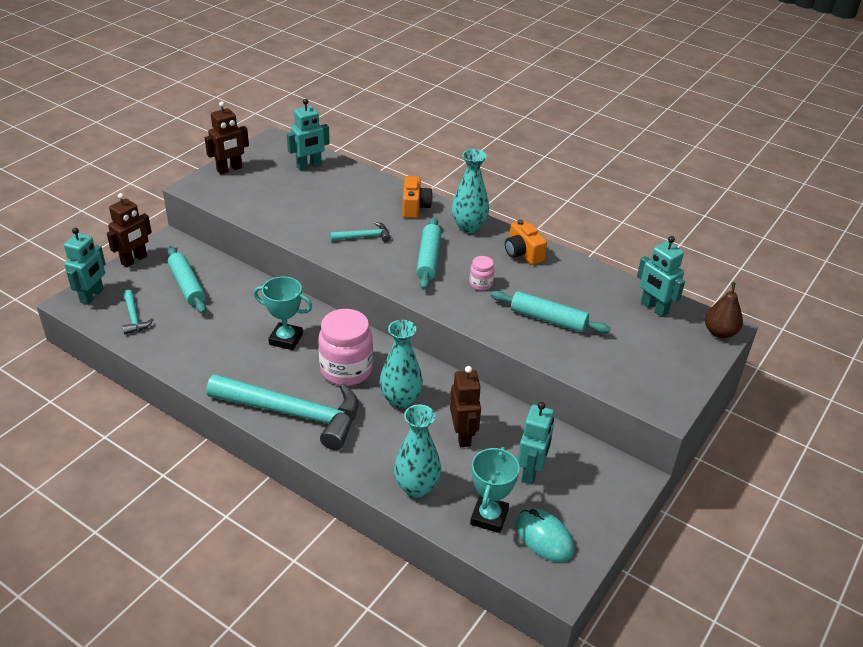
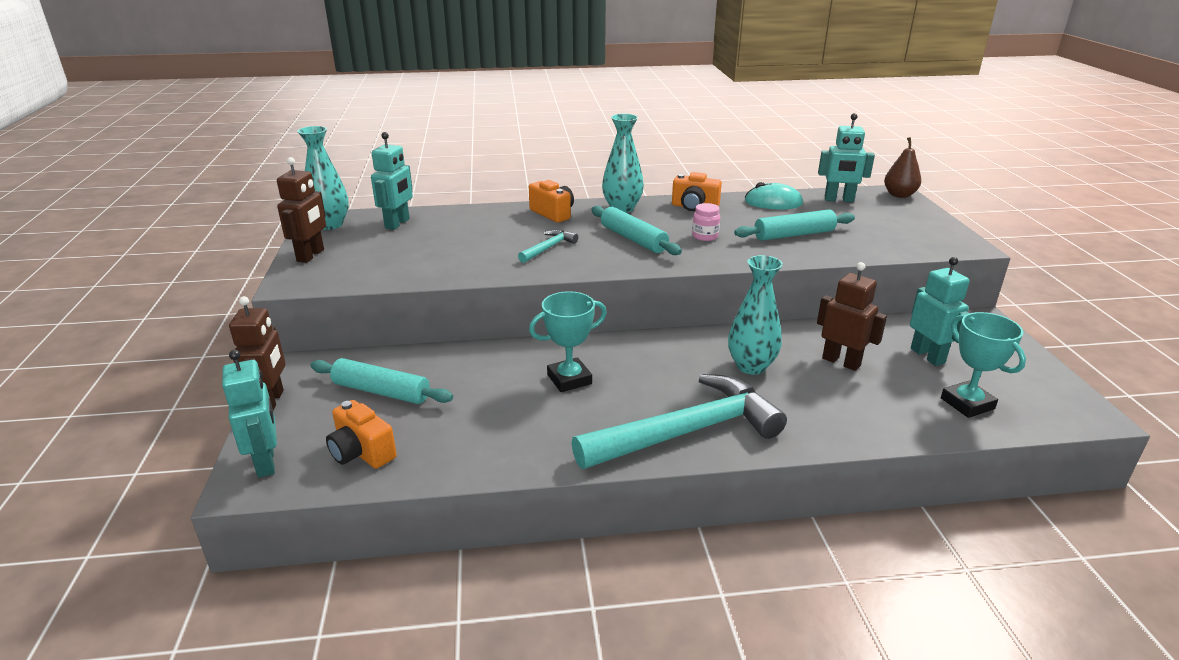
camera: 40 degrees left, 10 degrees down
turquoise hammer [122,290,154,334] -> orange camera [326,400,397,469]
pink jar [318,309,373,386] -> none
turquoise vase [394,405,441,498] -> turquoise vase moved to [297,126,349,230]
turquoise mouse [516,508,574,562] -> turquoise mouse moved to [745,182,803,209]

